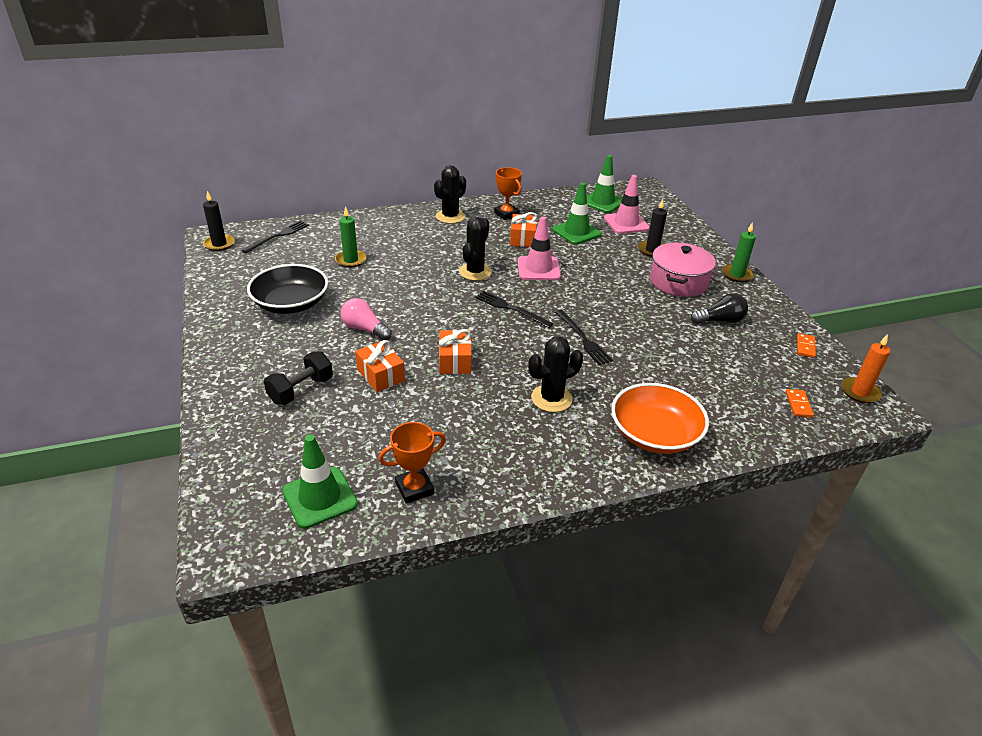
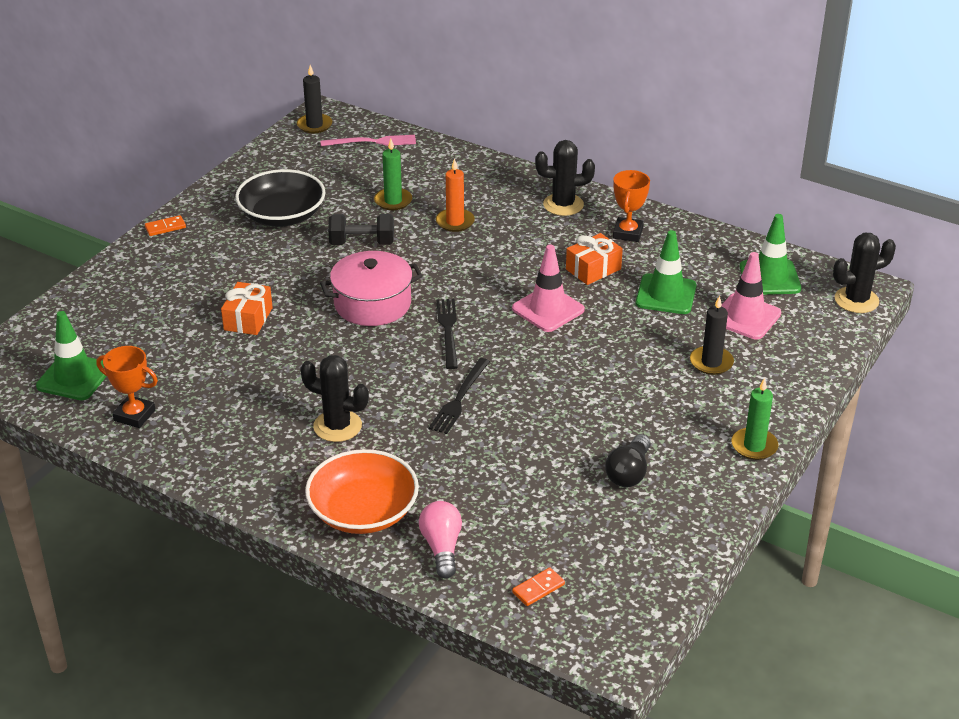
camera: 50 degrees right, 0 degrees up
black fork [241,221,309,254] -> pink fork [321,135,416,146]
black dumbbell [264,351,333,405] -> black dumbbell moved to [328,214,394,245]
pink light bulb [341,298,392,340] -> pink light bulb moved to [419,501,462,579]
orange gift [439,329,472,374] -> none
black cactus [459,217,492,281] -> black cactus moved to [833,233,896,313]
pink pot [650,243,716,297] -> pink pot moved to [320,251,423,326]
black light bulb [691,293,748,324] -> black light bulb turned 75 degrees clockwise [605,434,651,487]
orange domino [797,333,816,358] -> orange domino moved to [145,215,186,236]
orange candle [842,334,890,403] -> orange candle moved to [436,158,475,232]

